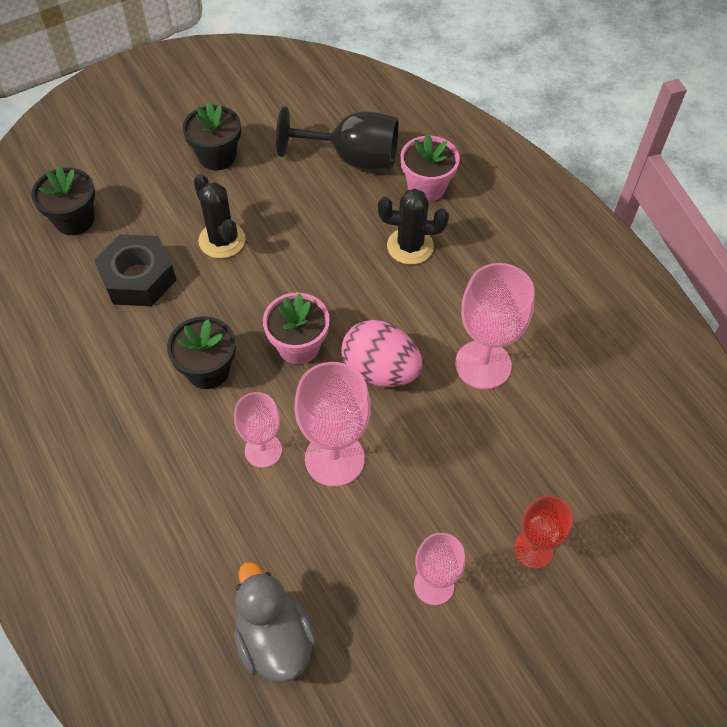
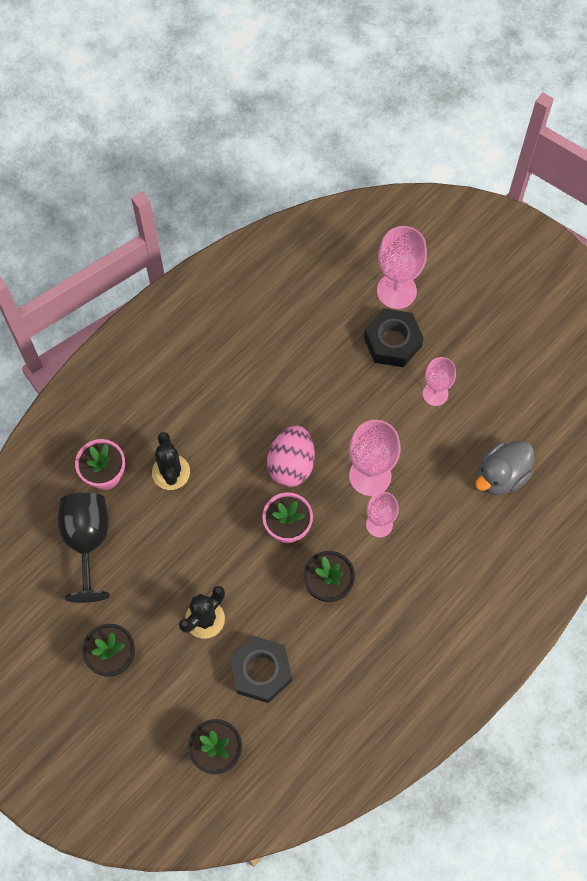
camera: 105 degrees left, 10 degrees up
pink goblet [455,263,535,389] -> pink goblet moved to [377,226,427,309]
red goblet [514,496,573,569] -> black nut [364,308,424,367]

